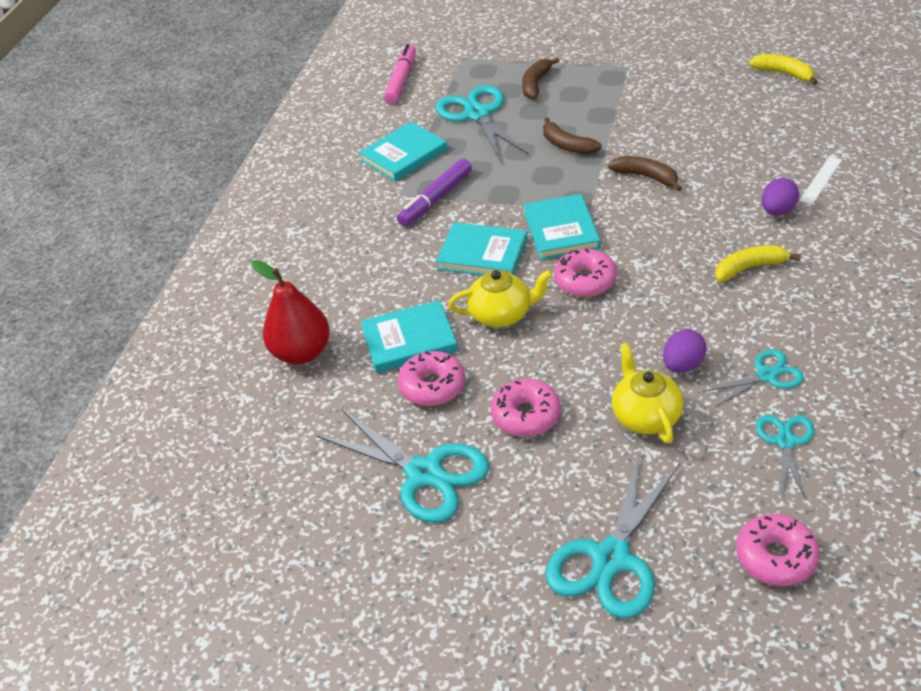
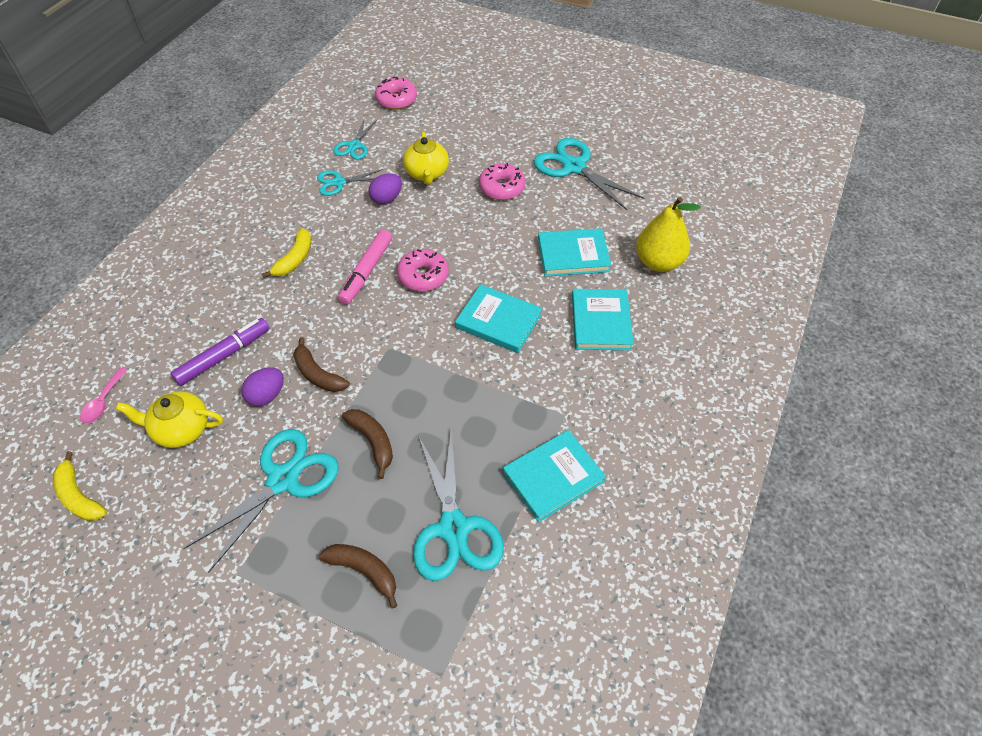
camera: 175 degrees left, 10 degrees up
red pear [252,260,330,364] -> yellow pear [636,197,701,272]
pink marker [384,44,416,105] -> pink marker moved to [338,230,392,305]
purple marker [397,158,472,226] -> purple marker moved to [171,318,270,386]
pink donut [398,351,465,406] -> none
yellow teapot [448,270,553,327] -> yellow teapot moved to [116,391,223,448]
brown banana [522,58,559,100] -> brown banana turned 90 degrees counterclockwise [319,544,397,609]
turquoise book [523,194,601,260] -> turquoise book moved to [572,289,634,350]
turquoise scissors [546,452,680,618] -> turquoise scissors moved to [183,429,339,572]
yellow banana [715,245,801,282] -> yellow banana turned 60 degrees counterclockwise [262,228,311,278]
purple egg [762,178,799,216] -> purple egg moved to [241,367,284,406]
white ruler [799,156,842,205] -> none
none -> pink spoon [80,368,128,424]

